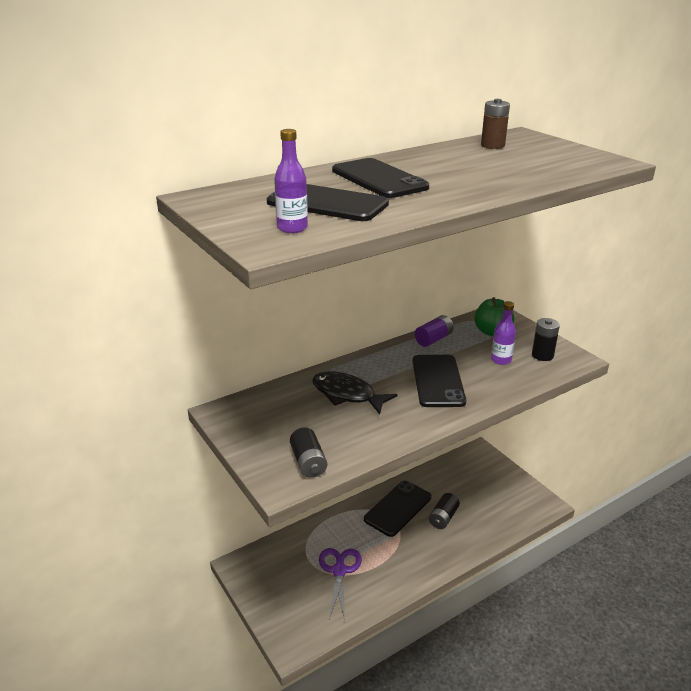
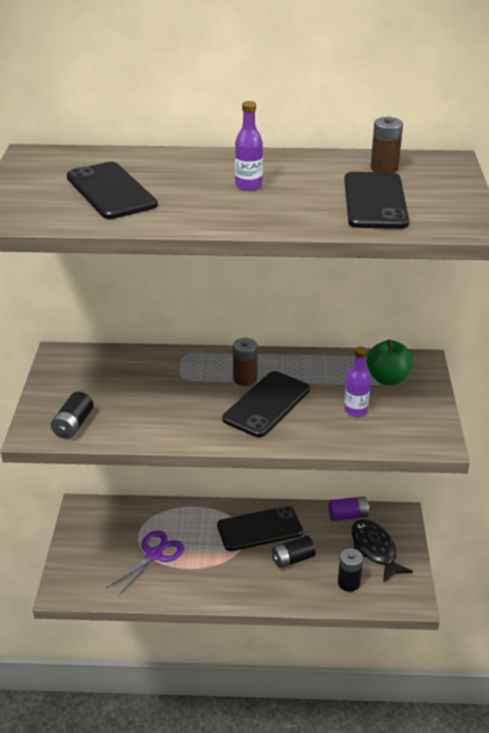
camera: 35 degrees right, 5 degrees up
purple bottle [274,129,308,233] -> purple bottle moved to [235,101,263,191]
black fish [312,371,398,415] -> black fish moved to [352,519,413,583]
black phone [332,158,429,198] -> black phone moved to [344,172,409,229]
purple battery [415,315,454,347] -> purple battery moved to [328,496,370,521]
black battery [532,318,560,361] -> black battery moved to [338,548,363,592]
none -> brown battery [233,338,258,386]

